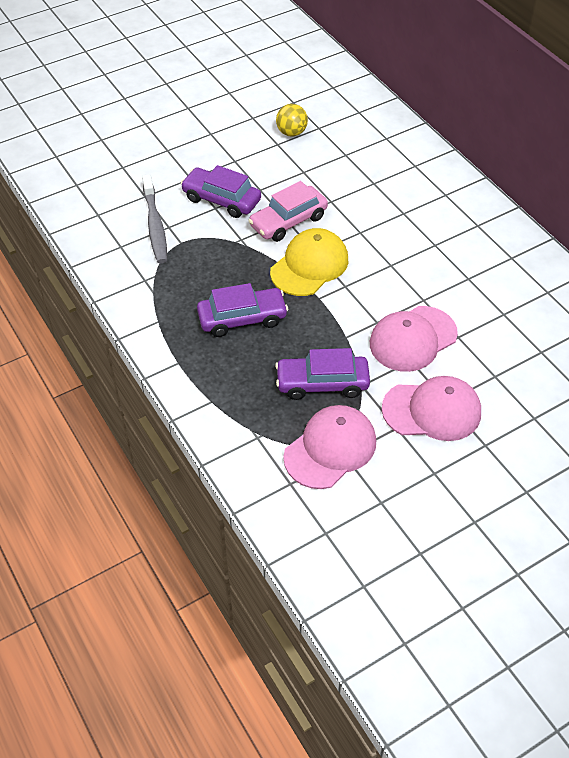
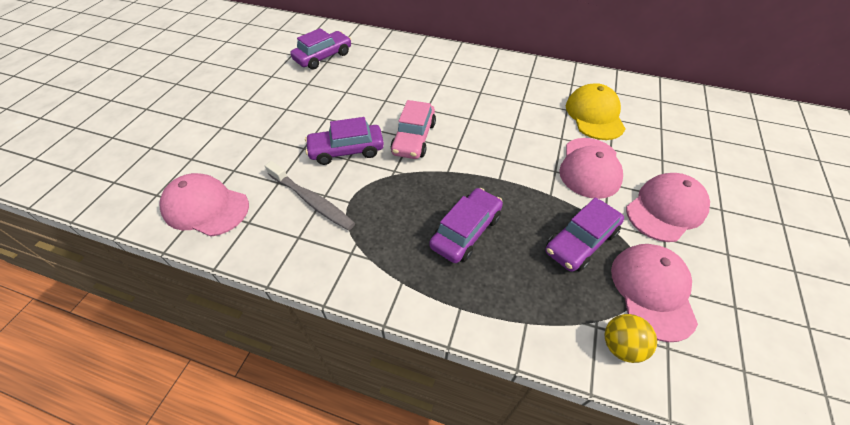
camera: 40 degrees left, 0 degrees up
yellow cap [270,228,348,296] -> yellow cap moved to [566,83,626,140]
yellow ball [276,104,308,137] -> yellow ball moved to [605,314,657,363]
none -> pink cap [159,173,249,237]
none -> purple car [291,28,351,70]

